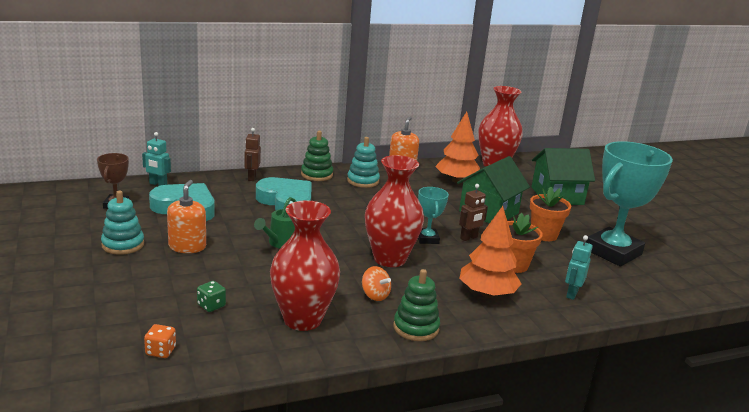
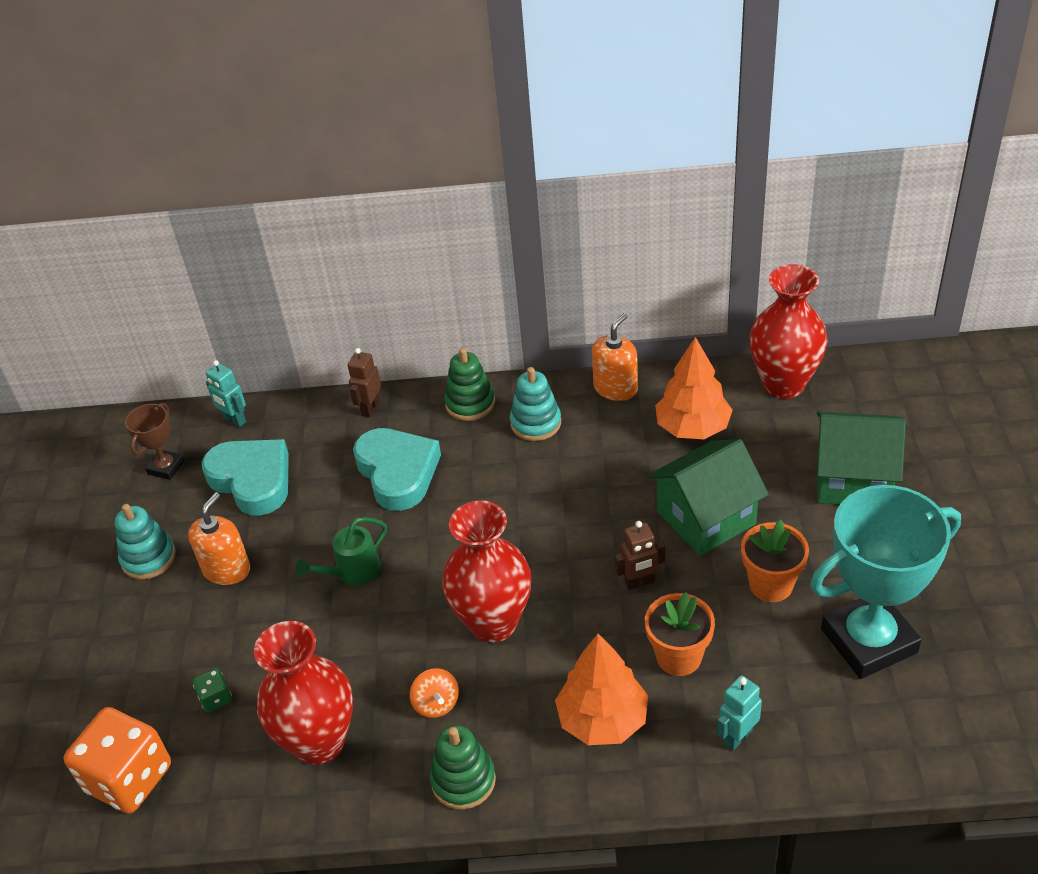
camera: 25 degrees right, 20 degrees up
orange dice [144,324,176,358] -> orange dice [64,707,171,814], size x2.30
turquoise trophy [418,187,449,244] -> none

